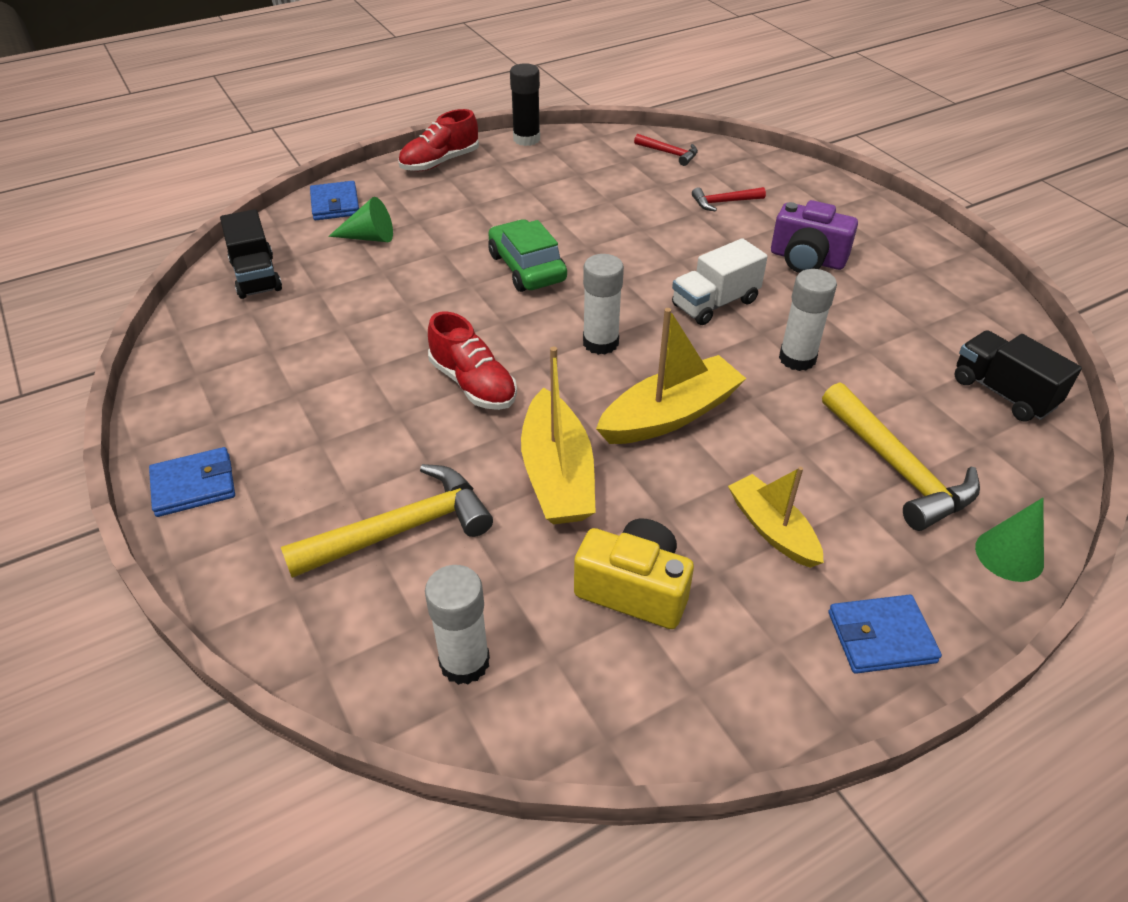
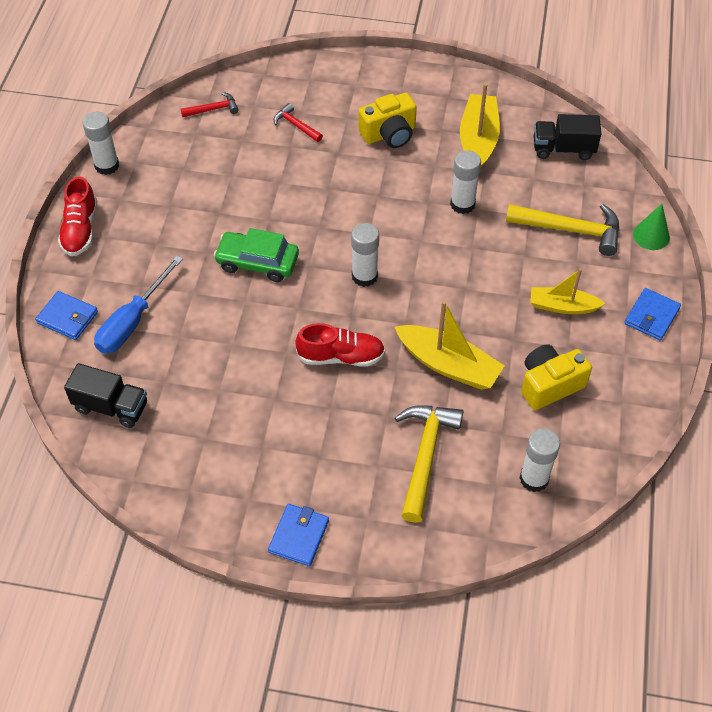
camera: 50 degrees left, 10 degrees up
green cone [328,197,393,242] -> blue screwdriver [94,256,183,354]
black glue stick [510,63,540,146] -> white glue stick [82,112,119,175]
yellow boat [596,308,747,444] -> yellow boat moved to [460,83,500,167]
white truck [672,238,768,325] -> none
red hammer [692,187,766,212] -> red hammer turned 105 degrees clockwise [273,103,323,142]
purple camera [771,200,858,273] -> yellow camera [359,93,417,148]

